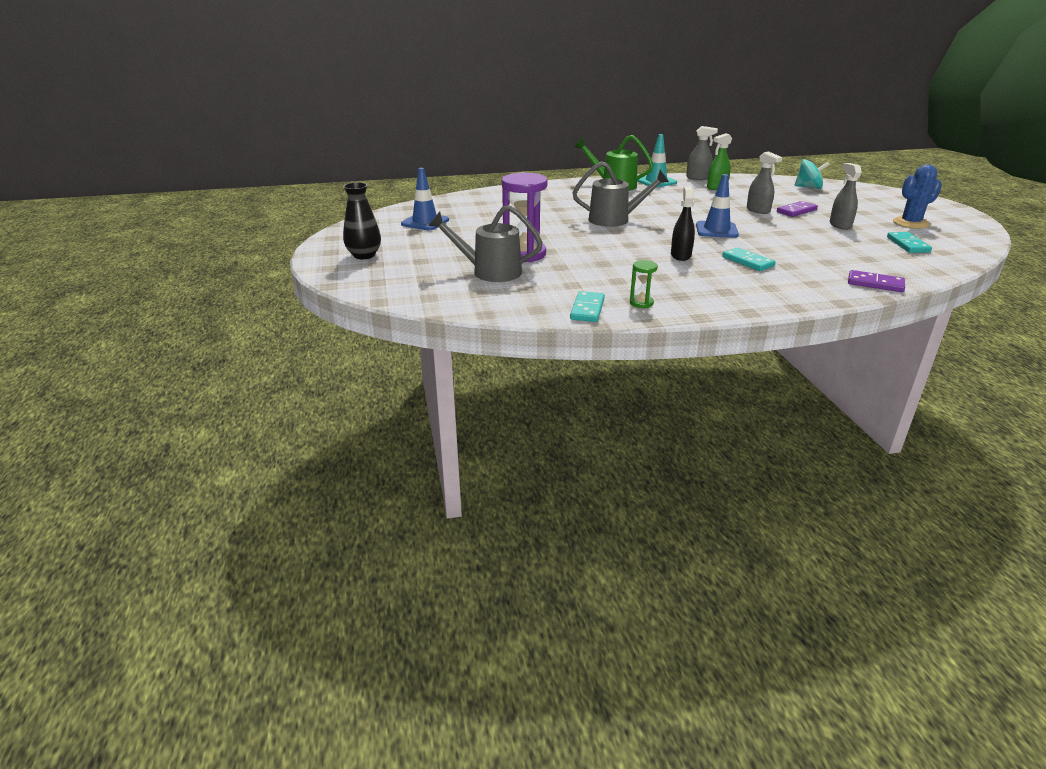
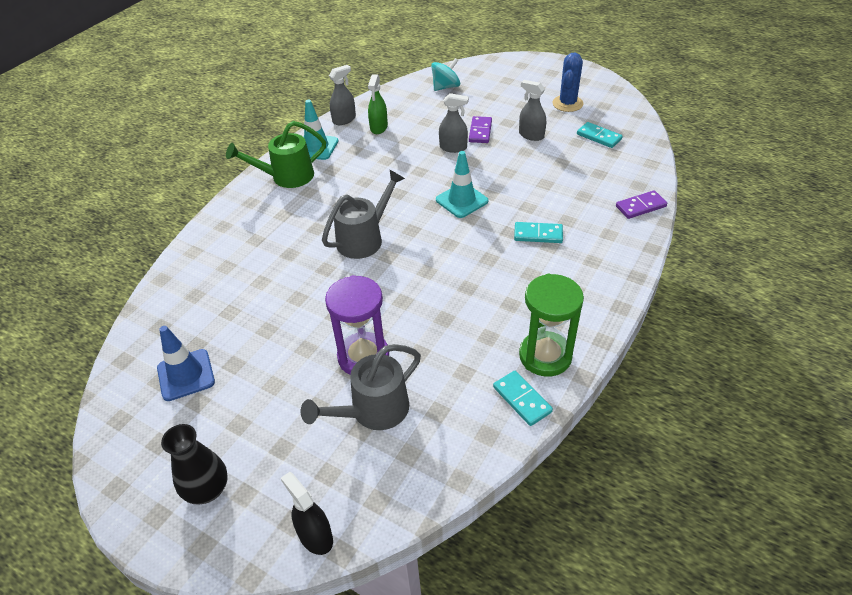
camera: 45 degrees left, 15 degrees up
green hourglass [630,260,658,308] -> green hourglass [519,274,584,377], size x2.13
black spray bottle [671,187,695,261] -> black spray bottle moved to [281,472,333,555]
blue traffic cone [696,174,739,238] -> turquoise traffic cone [436,151,488,218]

